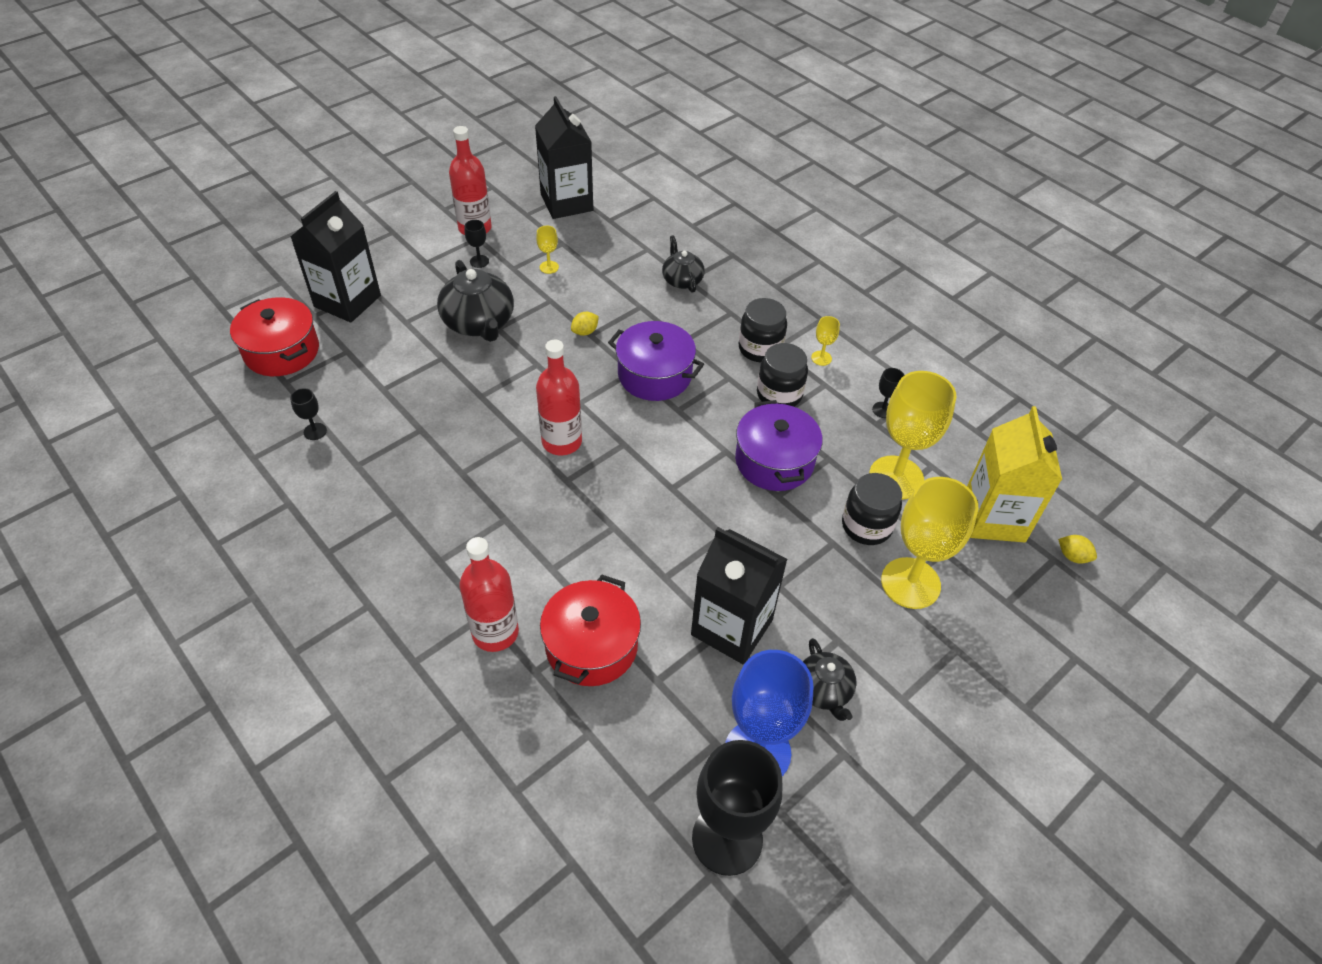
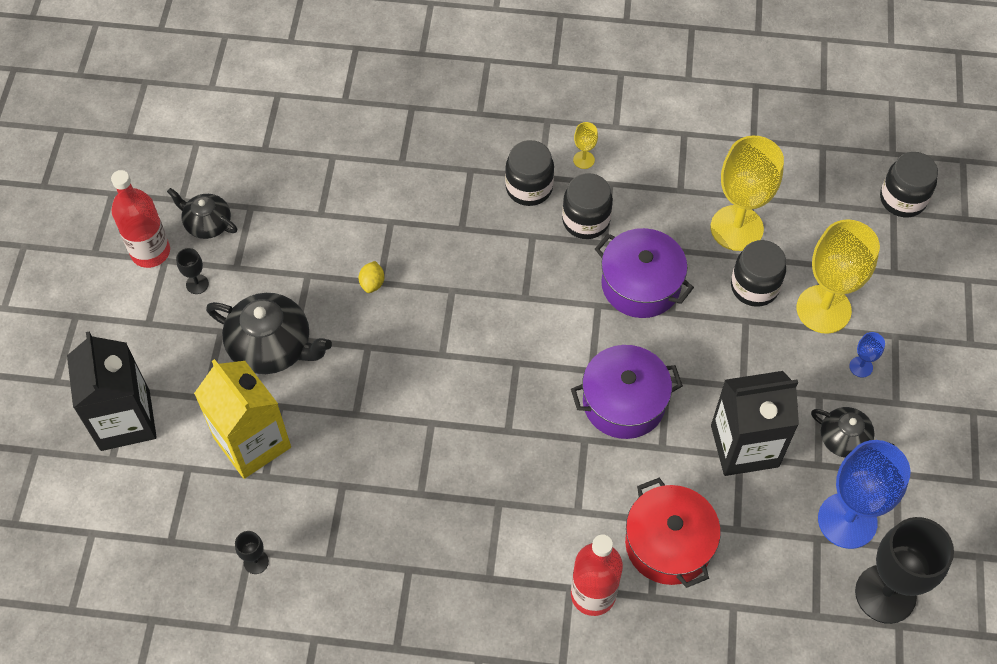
camera: 40 degrees left, 10 degrees up
red pot [230,297,319,376] -> none
black carton [535,96,593,219] -> none
yellow goblet [536,226,559,274] -> none
red bottle [536,340,582,455] -> none
purple pot [608,321,704,401] -> purple pot moved to [571,345,683,439]
black teapot [662,235,705,293] -> black teapot moved to [167,188,237,239]
black goblet [872,368,904,418] -> none
yellow carton [967,406,1062,542] -> yellow carton moved to [194,359,291,479]
yellow lemon [1058,535,1097,564] -> black jar [880,152,938,217]
none -> blue goblet [849,332,885,378]

